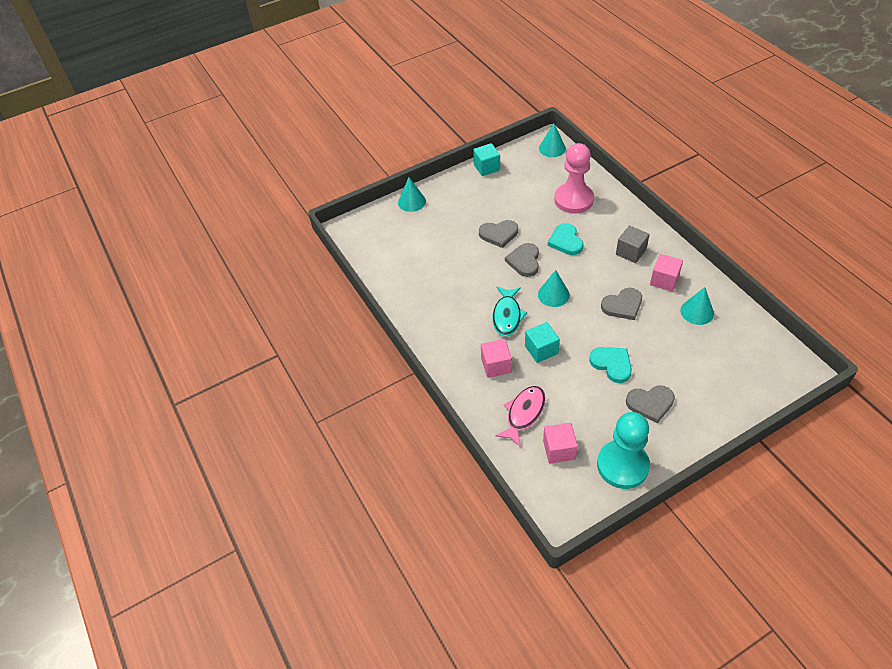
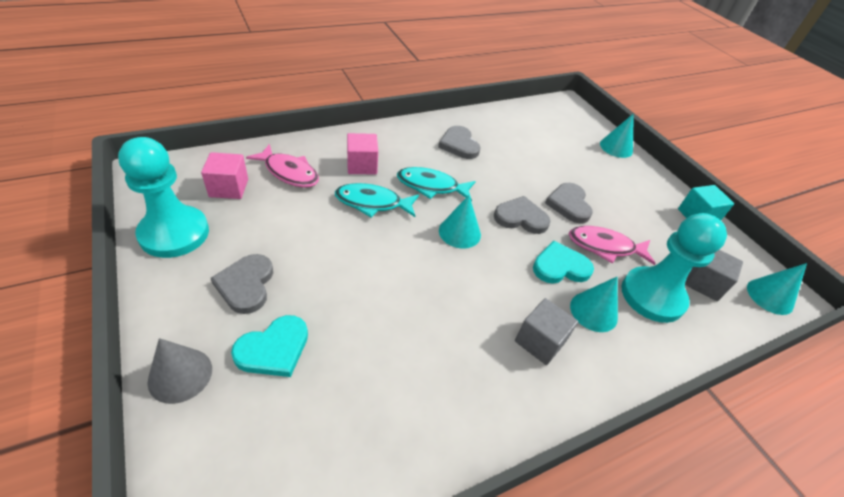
camera: 85 degrees right, 5 degrees down
turquoise cube [525,322,560,363] -> turquoise fish [335,183,419,217]
pink pawn [554,143,594,214] -> turquoise pawn [621,213,727,323]
turquoise heart [589,347,632,383] -> turquoise heart moved to [231,315,308,377]
grey heart [601,288,642,320] -> grey heart moved to [438,126,480,159]
pink cube [650,254,683,292] -> none
turquoise cone [680,287,714,325] -> turquoise cone moved to [570,277,618,332]
none -> grey cone [147,338,212,404]
none -> pink fish [569,226,656,265]
none -> grey cube [685,250,743,301]

